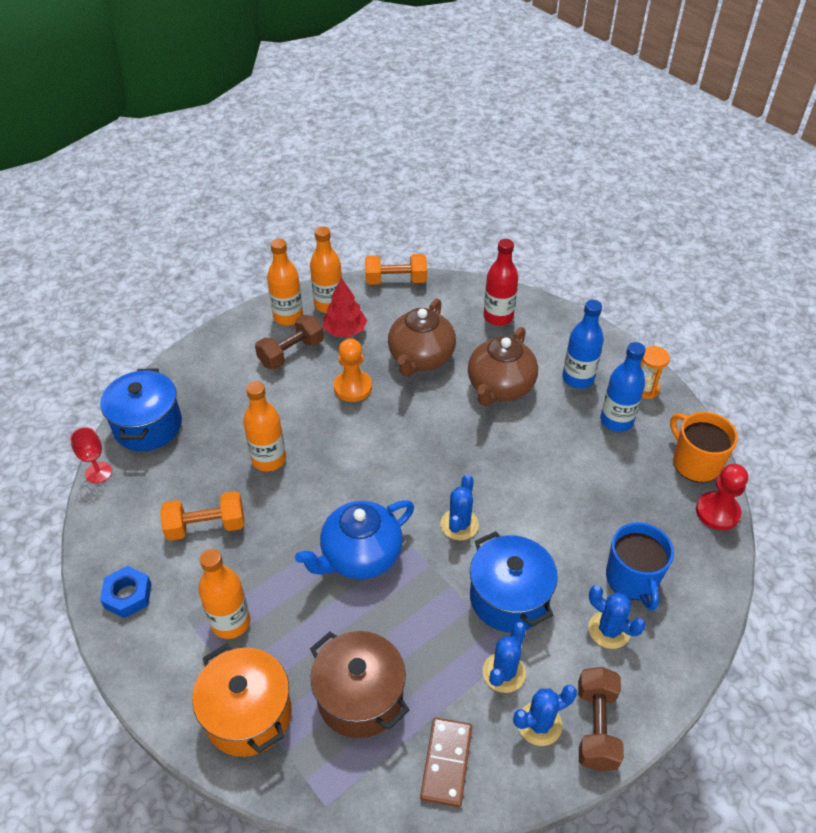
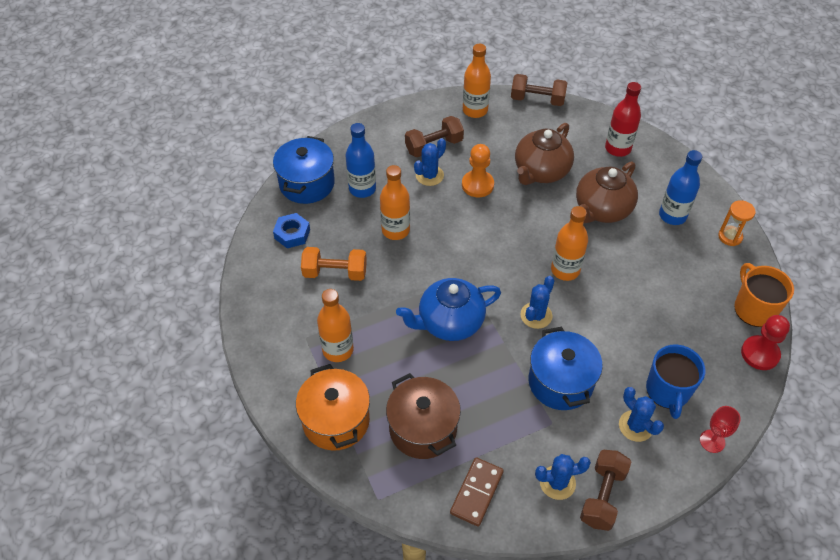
camera: 15 degrees right, 5 degrees up
red goblet [70,427,112,483] -> red goblet moved to [700,406,741,453]
blue nut [100,566,152,618] -> blue nut moved to [273,213,310,248]
orange bottle [267,239,303,326] -> orange bottle moved to [551,206,588,281]
red tree [323,277,367,337] -> none
orange dumbbell [365,254,427,285] -> brown dumbbell [511,74,567,106]
blue cactus [483,622,526,693] -> blue cactus moved to [414,138,446,186]
blue bottle [600,342,645,432] -> blue bottle moved to [345,123,376,198]

